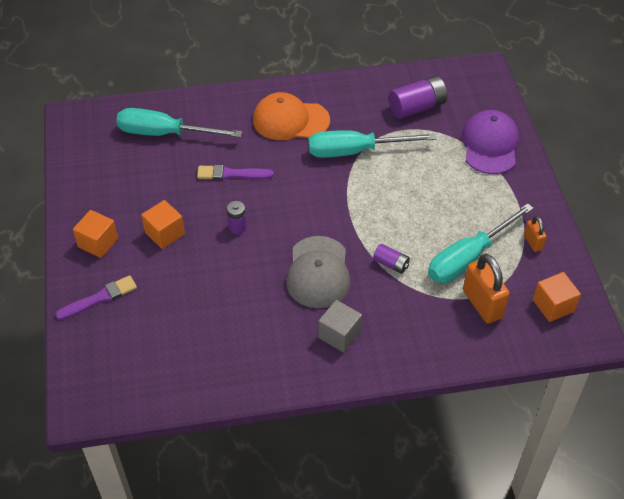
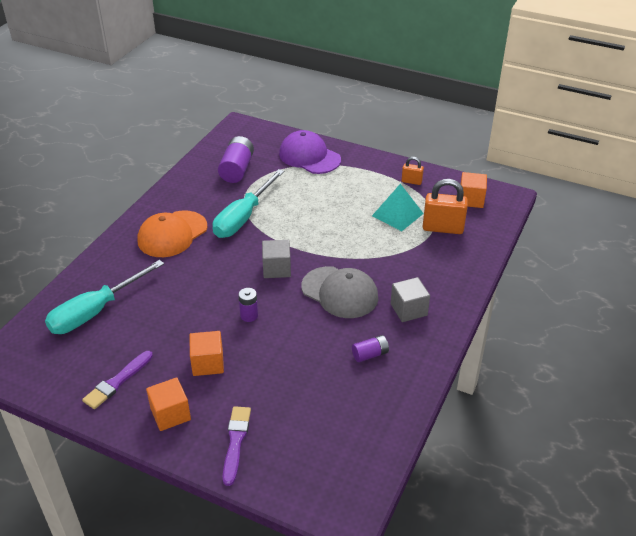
camera: 55 degrees left, 10 degrees down
purple brush [197,165,274,180] -> purple brush moved to [82,351,153,409]
purple battery [373,244,410,274] -> purple battery moved to [352,335,389,362]
turquoise screwdriver [428,203,534,283] -> turquoise pyramid [372,184,424,231]
none -> grey cube [262,240,291,278]

